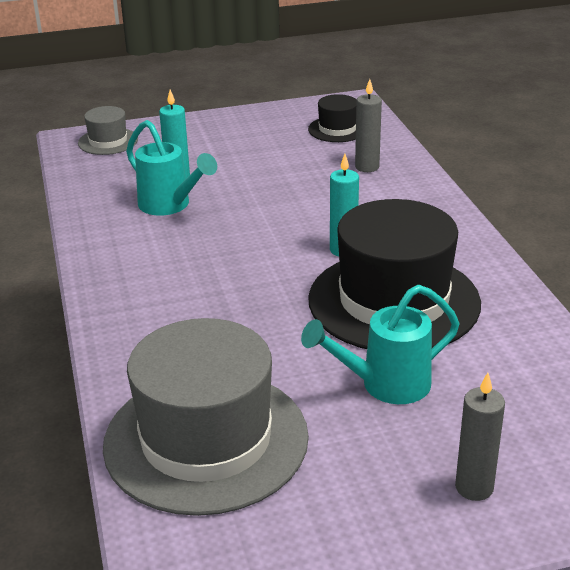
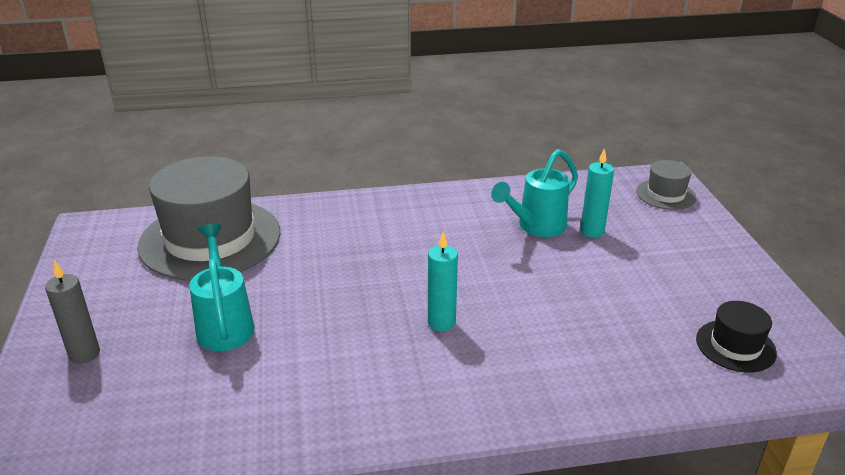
camera: 95 degrees right, 0 degrees up
black hat [308,199,481,349] -> none
grey candle [355,79,382,172] -> none

